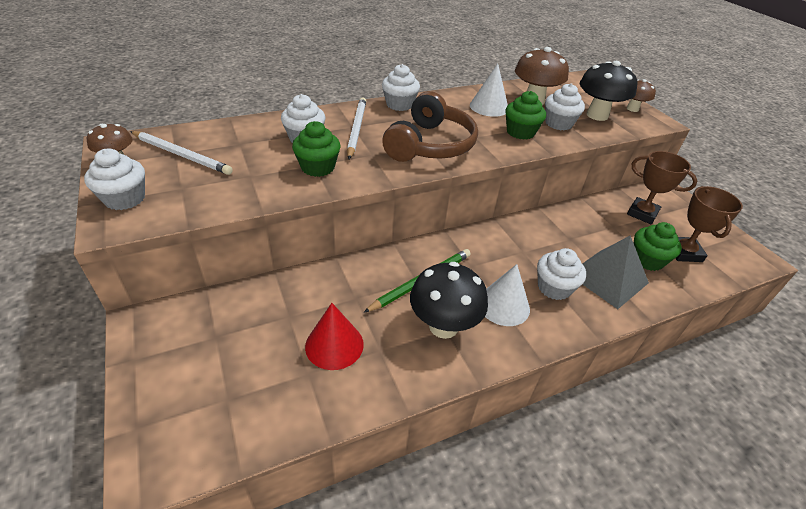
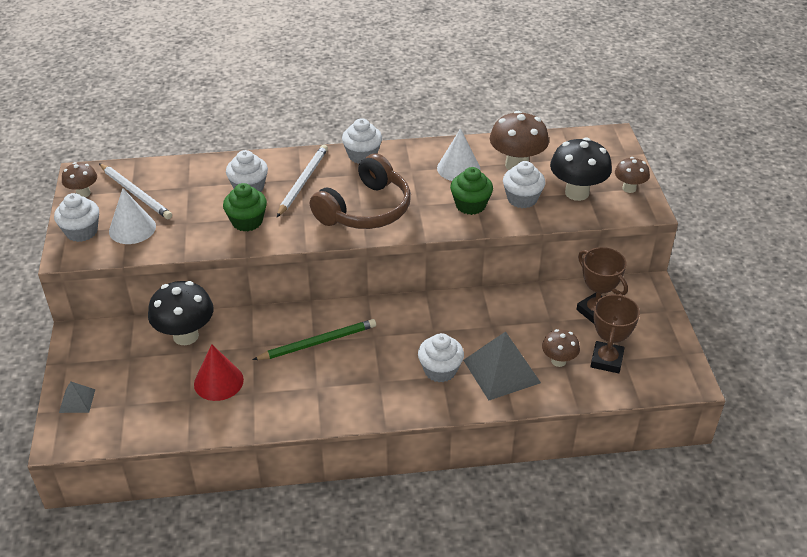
camera: 20 degrees right, 0 degrees up
black mushroom [410,262,488,339] -> black mushroom moved to [148,281,214,345]
white cone [485,264,530,326] -> white cone moved to [109,188,156,244]
green cupcake [634,222,682,271] -> brown mushroom [542,329,580,367]
none -> grey pyramid [59,381,95,413]

